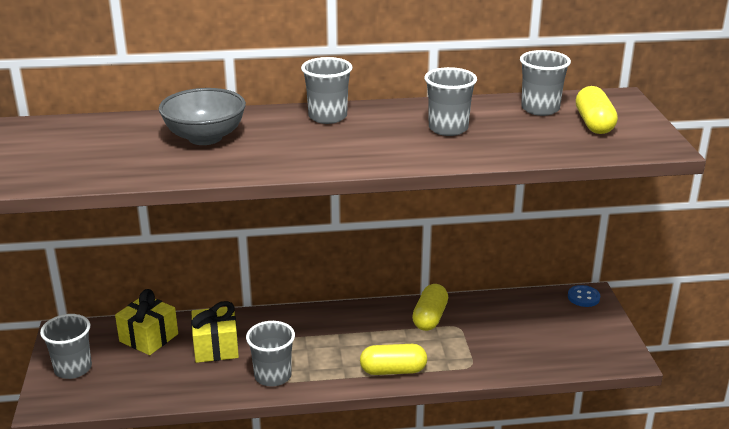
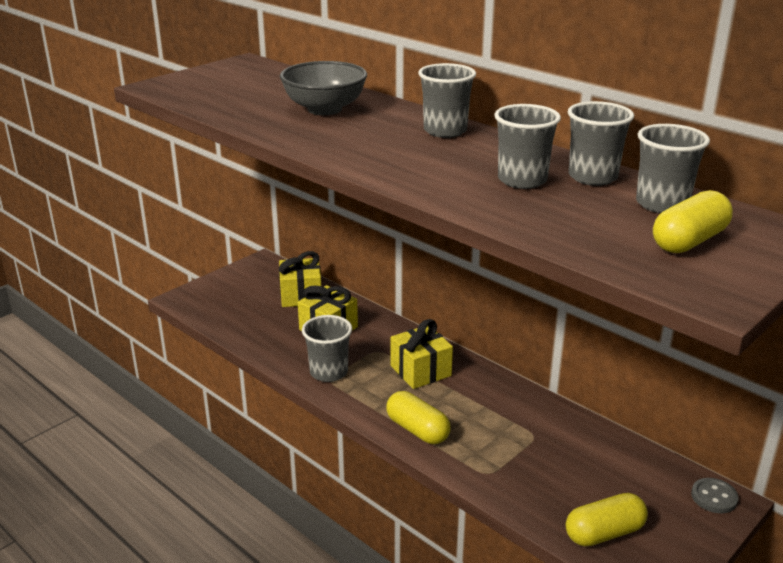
camera: 50 degrees right, 0 degrees up
grey cup [40,314,92,379] -> grey cup moved to [568,101,634,186]
yellow capsule [412,284,448,331] -> yellow capsule moved to [566,493,648,546]
blue button [568,285,600,307] -> grey button [691,478,739,513]
none -> yellow gift [391,319,453,389]

